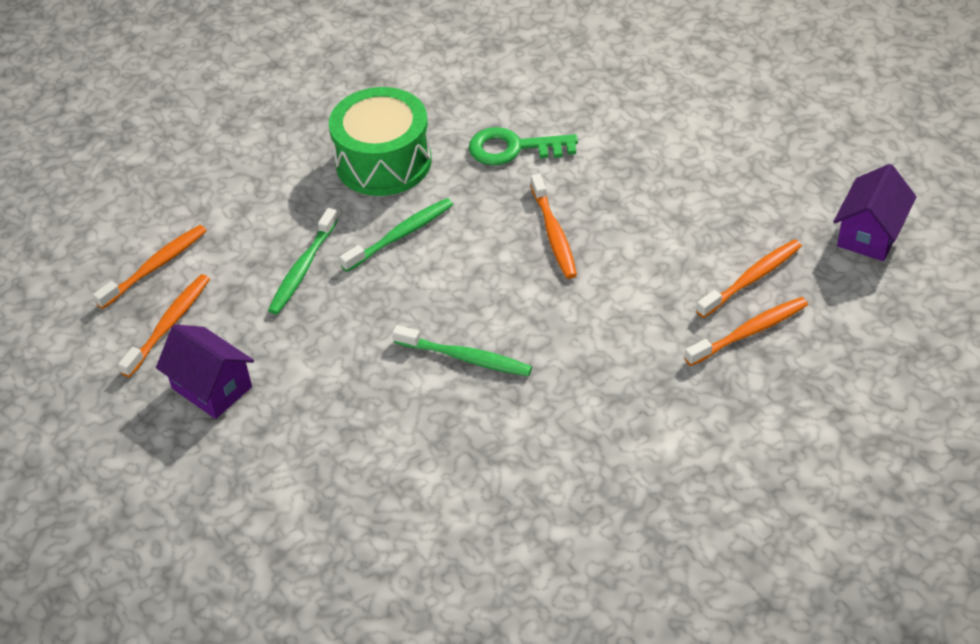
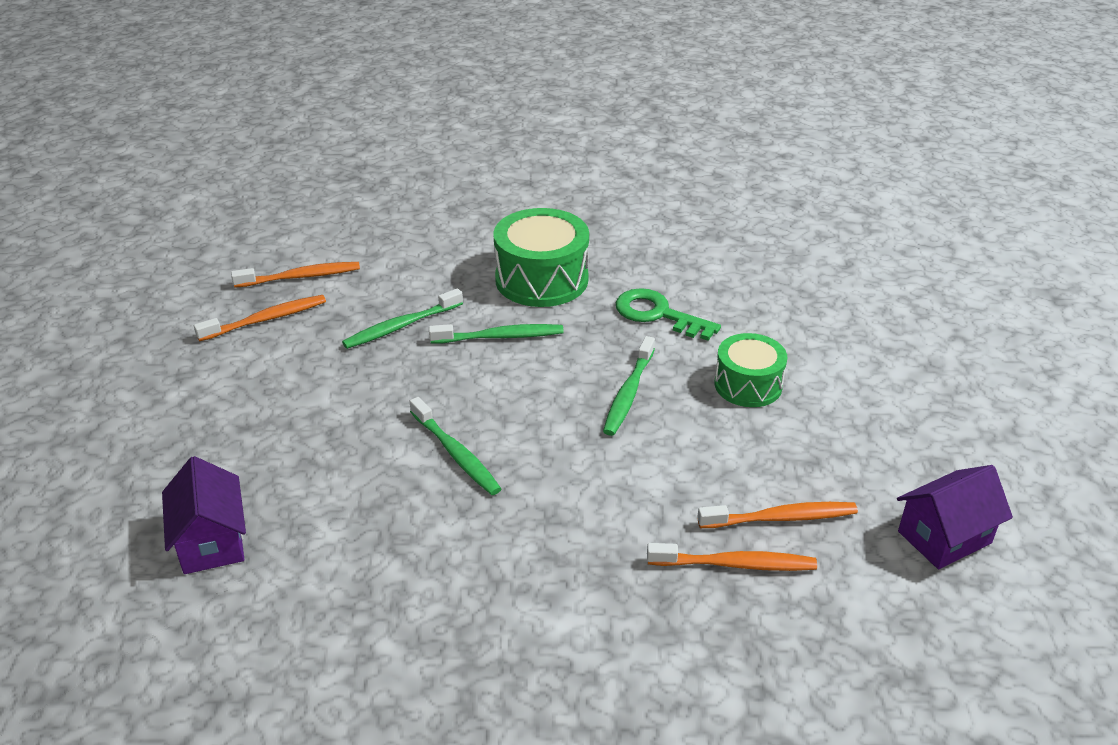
camera: 30 degrees right, 10 degrees down
purple house [156,324,254,419] -> purple house moved to [162,456,246,574]
orange toothbrush [531,174,577,279] -> green toothbrush [603,336,655,436]
none -> green drum [714,333,787,407]

